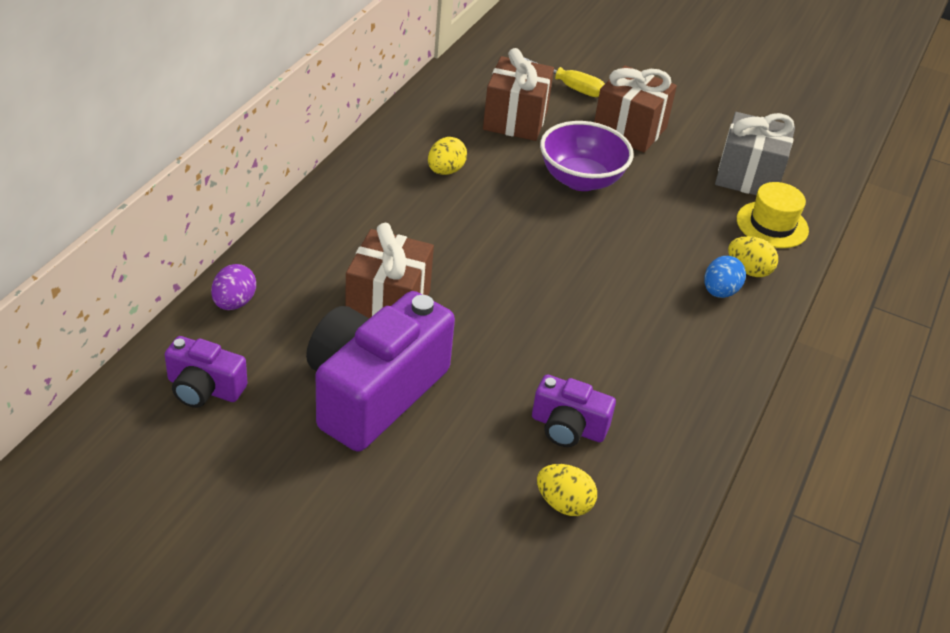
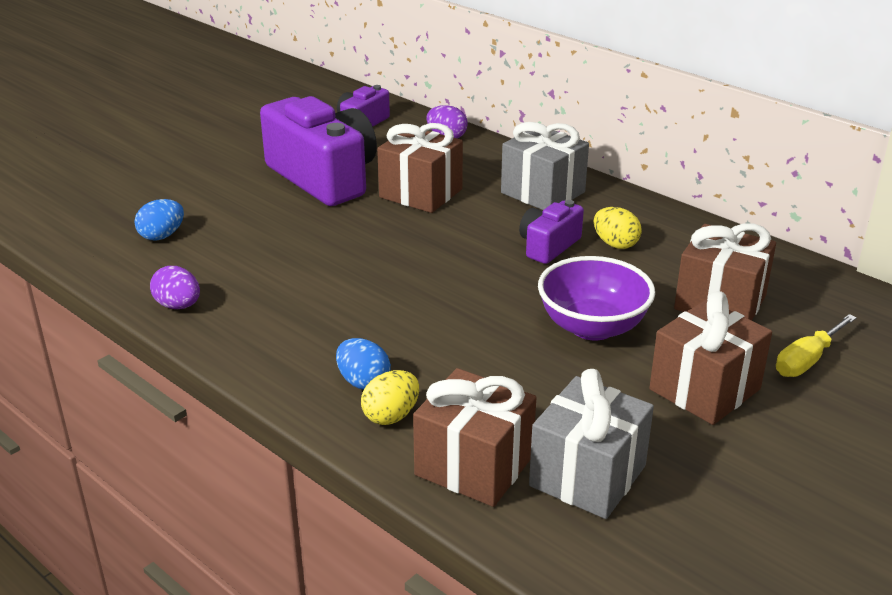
camera: 110 degrees right, 10 degrees down
purple camera [532,375,616,447] -> purple camera moved to [519,200,584,264]
yellow egg [537,464,597,516] -> blue egg [134,199,184,240]
yellow hat [737,182,809,248] -> brown gift [413,368,536,507]
none -> purple egg [150,266,200,309]
none -> grey gift [501,122,589,210]

